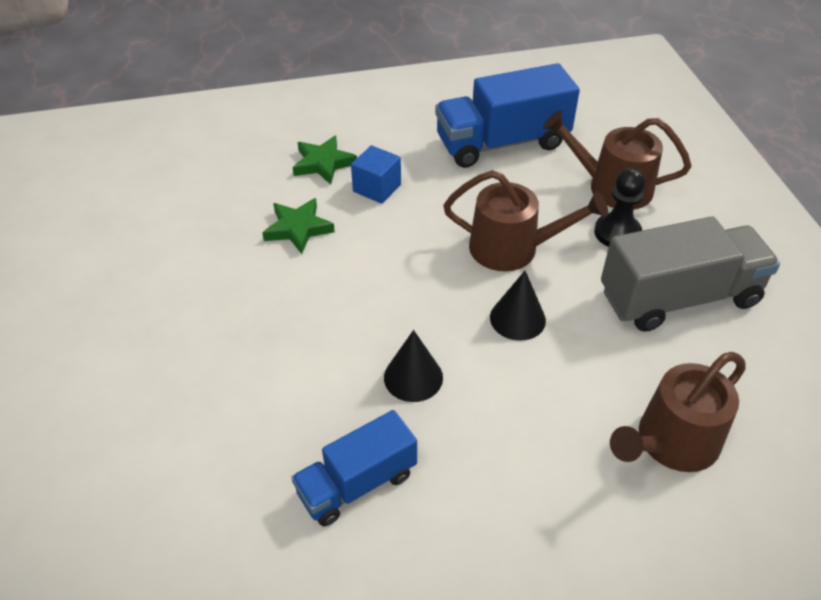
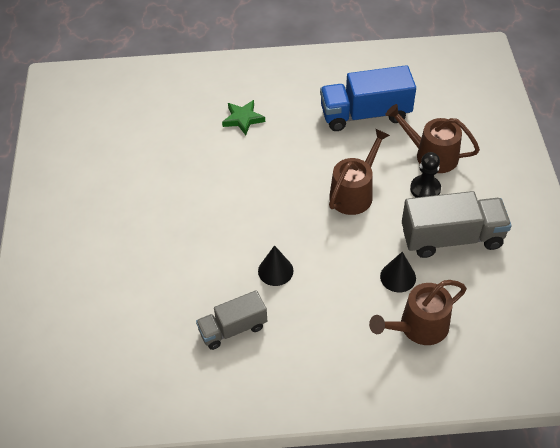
camera: 10 degrees right, 5 degrees up
green star [262,198,335,254] -> none
blue truck [291,410,417,526] -> grey truck [196,290,267,350]
blue cube [351,145,401,204] -> none
brown watering can [443,170,608,271] -> brown watering can turned 75 degrees counterclockwise [329,128,390,215]
black cone [490,271,546,341] -> black cone moved to [380,252,416,292]

